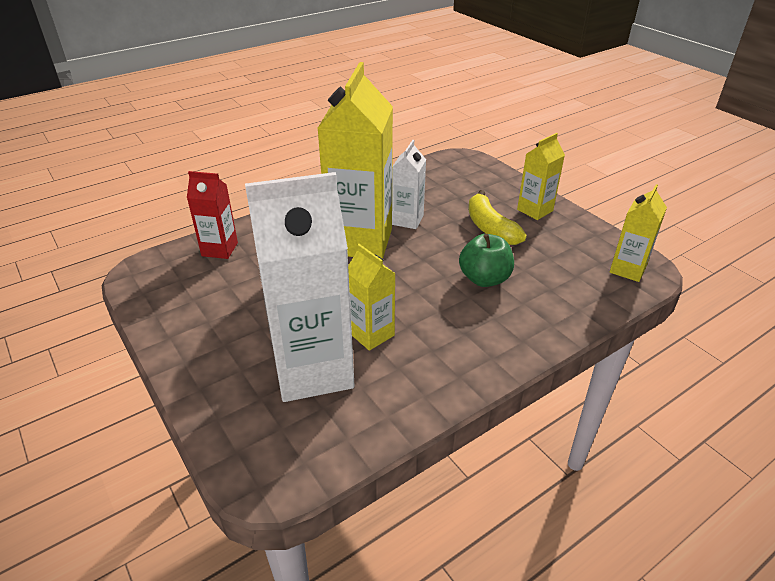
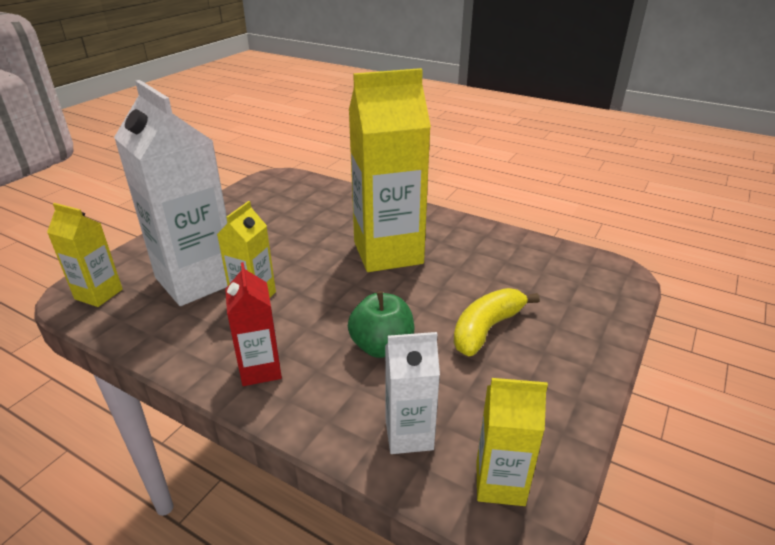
camera: 65 degrees right, 5 degrees down
red carton [187,171,238,259] -> red carton moved to [225,262,282,386]
white carton [392,140,426,229] -> white carton moved to [385,332,440,454]
yellow carton [517,133,565,220] -> yellow carton moved to [47,203,123,307]

